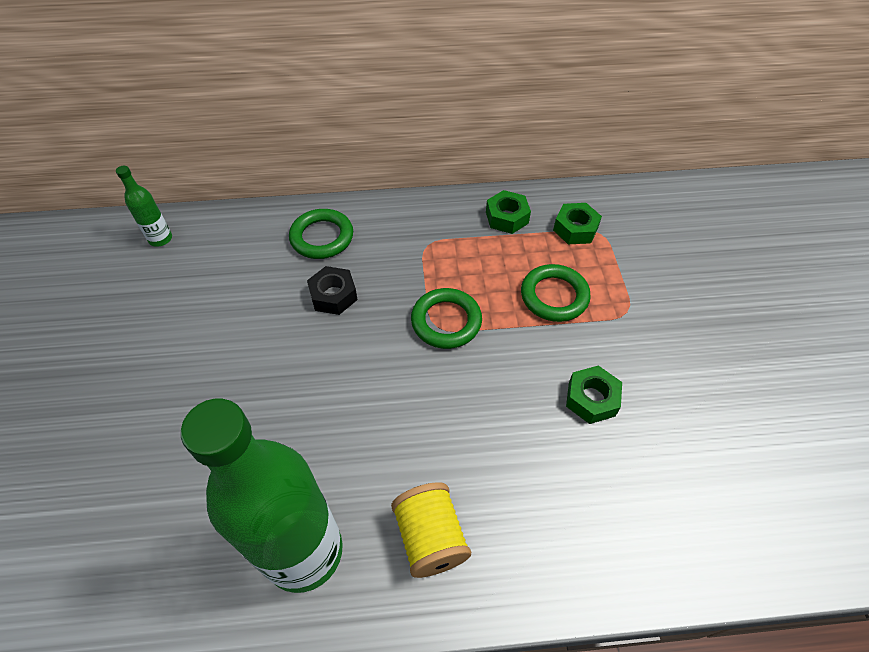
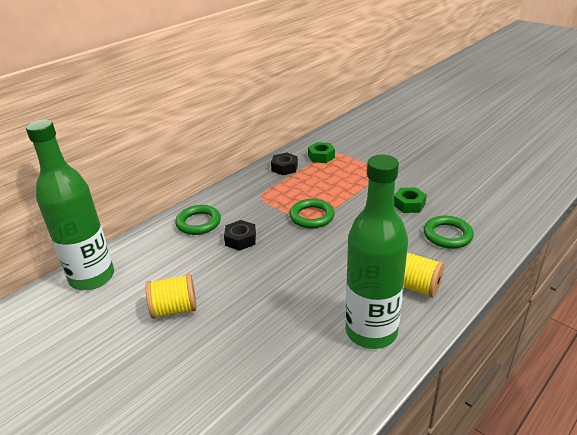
camera: 40 degrees left, 20 degrees down
green bottle [116,166,172,247] -> green bottle [26,120,114,290], size x2.36
green nut [486,190,531,234] -> black nut [271,152,298,175]
green ring [521,264,591,322] -> green ring moved to [424,216,474,249]
none -> yellow spool [146,274,197,319]

